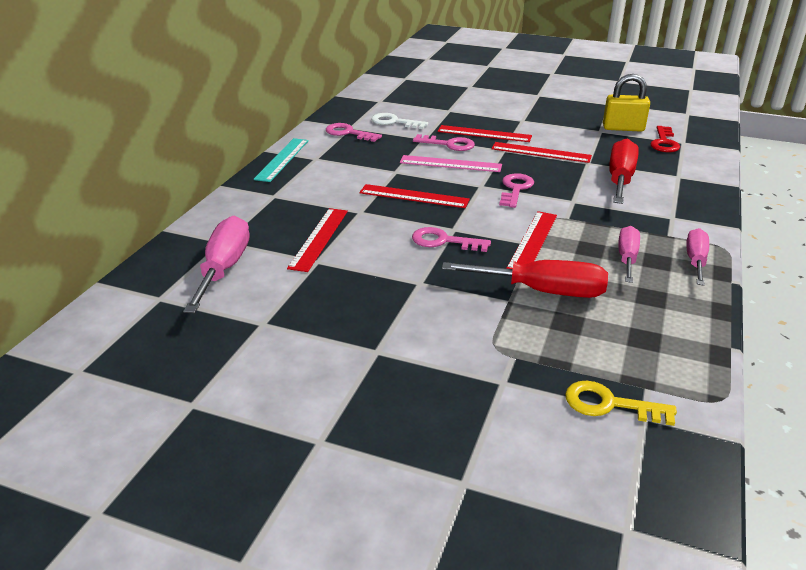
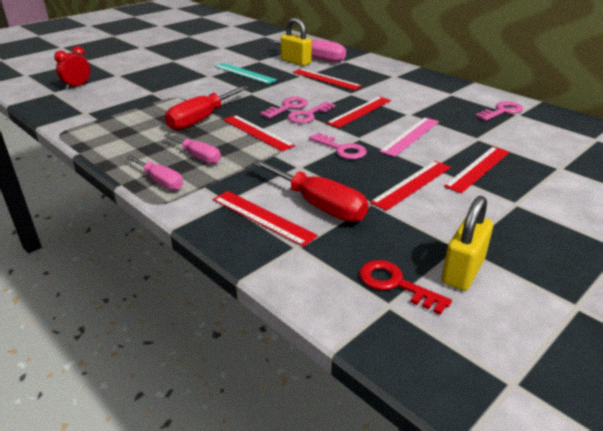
camera: 115 degrees right, 0 degrees up
turquoise ruler [254,138,309,182] -> turquoise ruler moved to [215,63,277,84]
white key [371,113,428,129] -> none
pink key [413,134,475,151] -> pink key moved to [288,101,335,123]
yellow key [565,381,677,426] -> none
none -> red clock [54,46,90,89]
none -> red ruler [213,191,318,247]
none -> yellow padlock [281,17,312,66]

